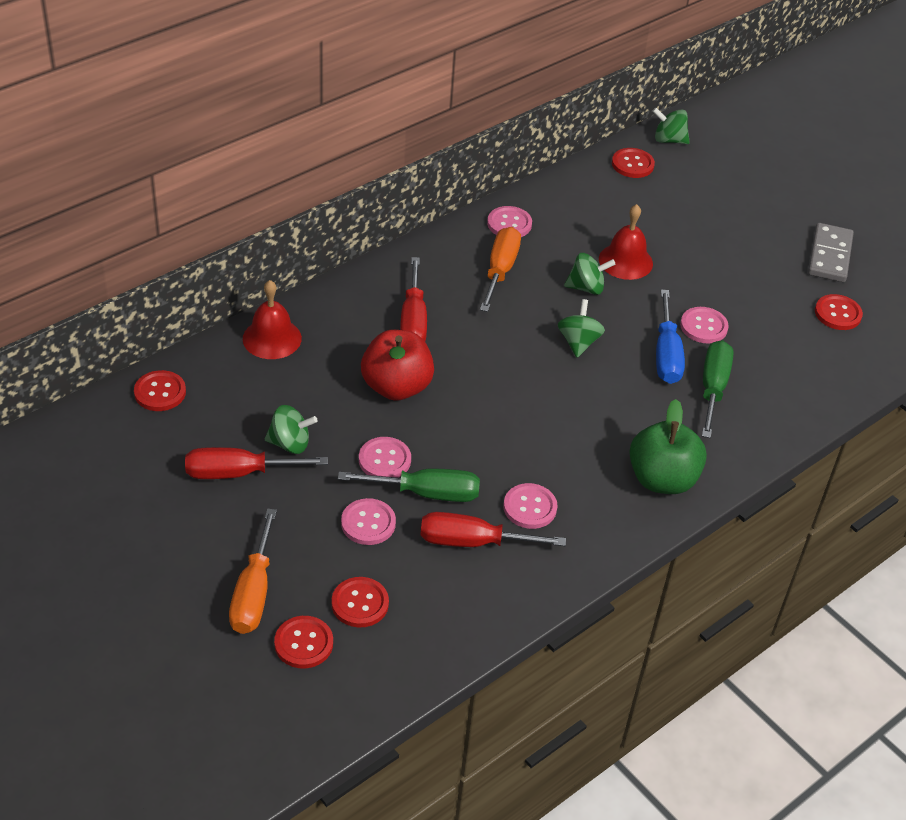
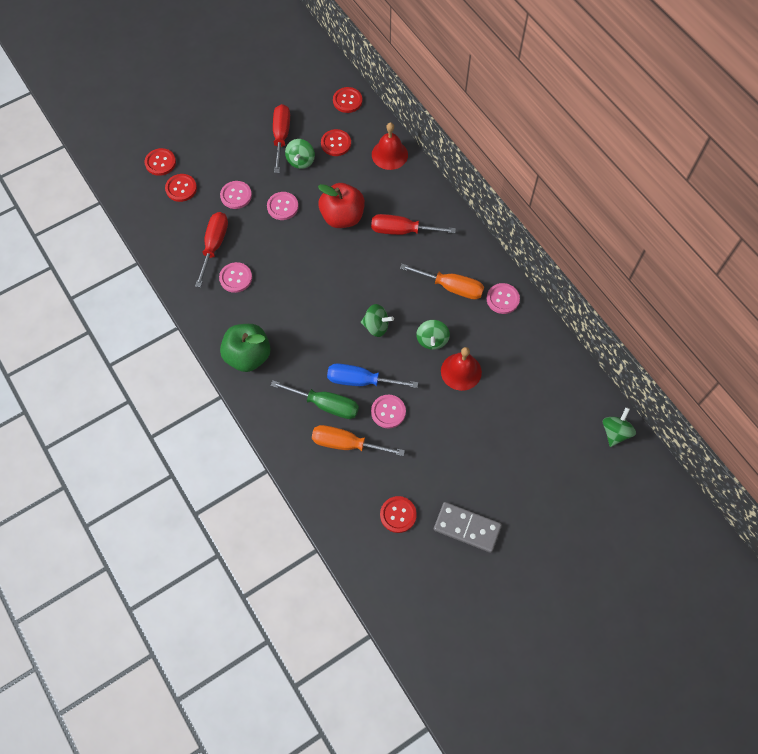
camera: 100 degrees right, 20 degrees up
orange screwdriver [229,509,277,634] -> orange screwdriver moved to [312,425,405,456]
green screwdriver [338,469,480,502] -> none
red button [612,148,655,178] -> red button moved to [321,129,351,156]

